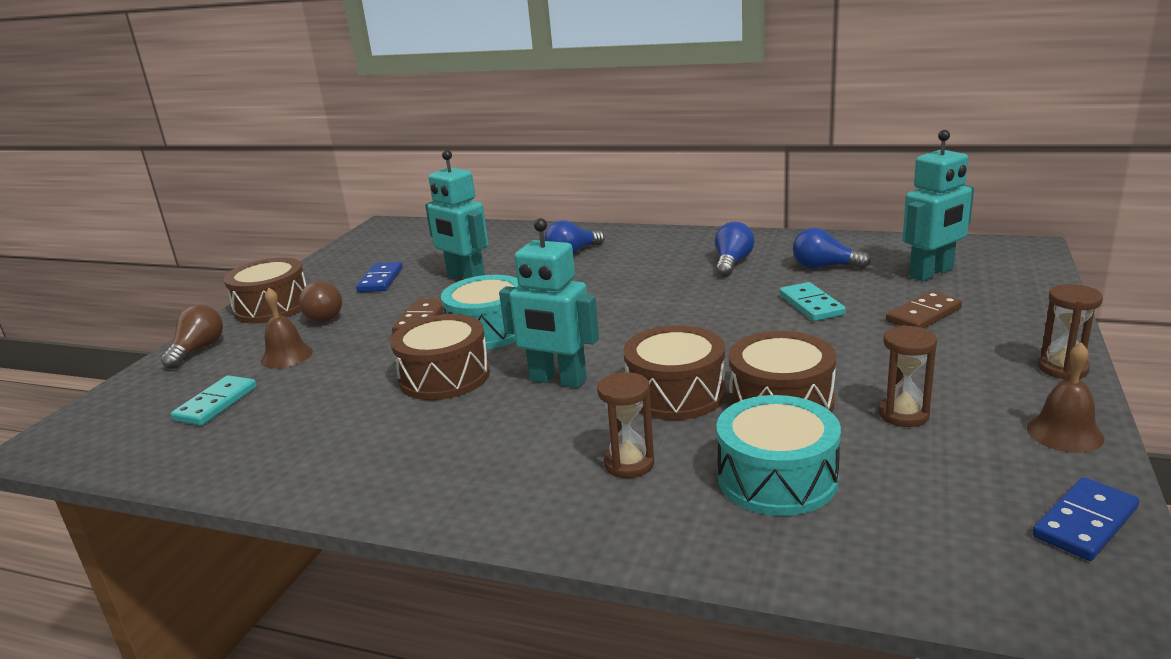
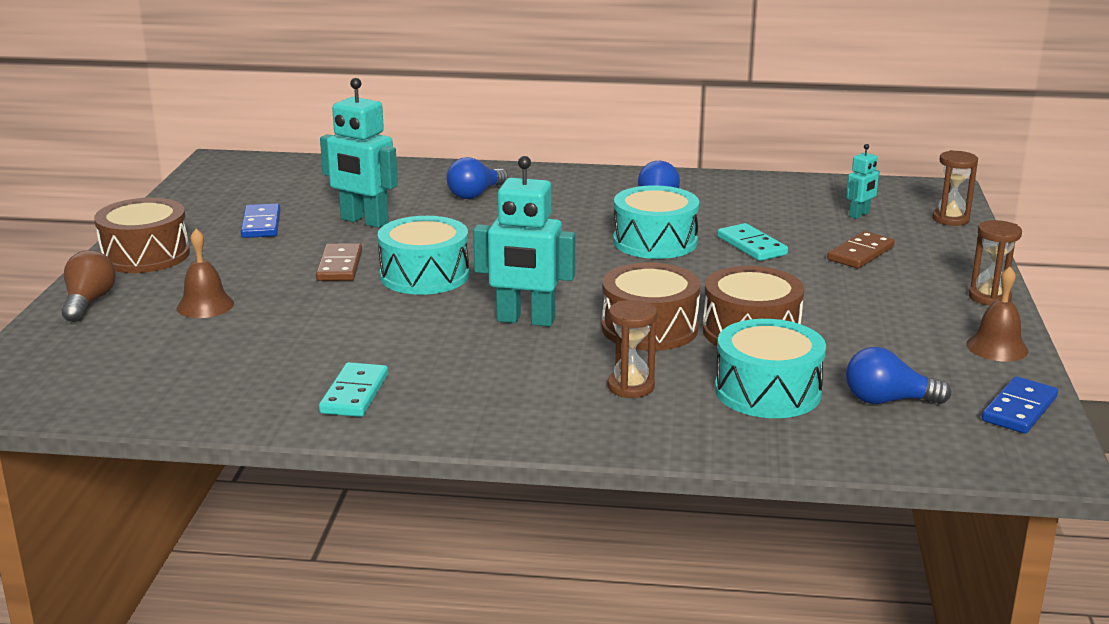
camera: 15 degrees left, 0 degrees up
turquoise domino [171,375,257,426] -> turquoise domino moved to [319,362,388,417]
brown light bulb [299,281,342,323] -> none
brown drum [390,314,490,400] -> none
blue light bulb [793,228,871,269] -> blue light bulb moved to [846,347,951,404]
brown hourglass [879,325,937,427] -> brown hourglass moved to [932,150,978,226]
turquoise robot [903,130,974,281] -> turquoise robot [846,144,879,219], size x0.51
none -> turquoise drum [613,185,699,259]

